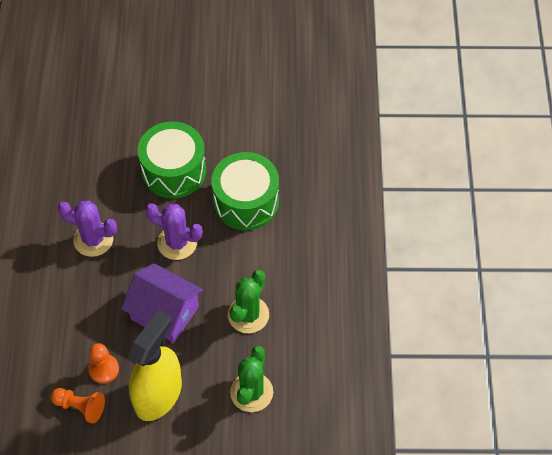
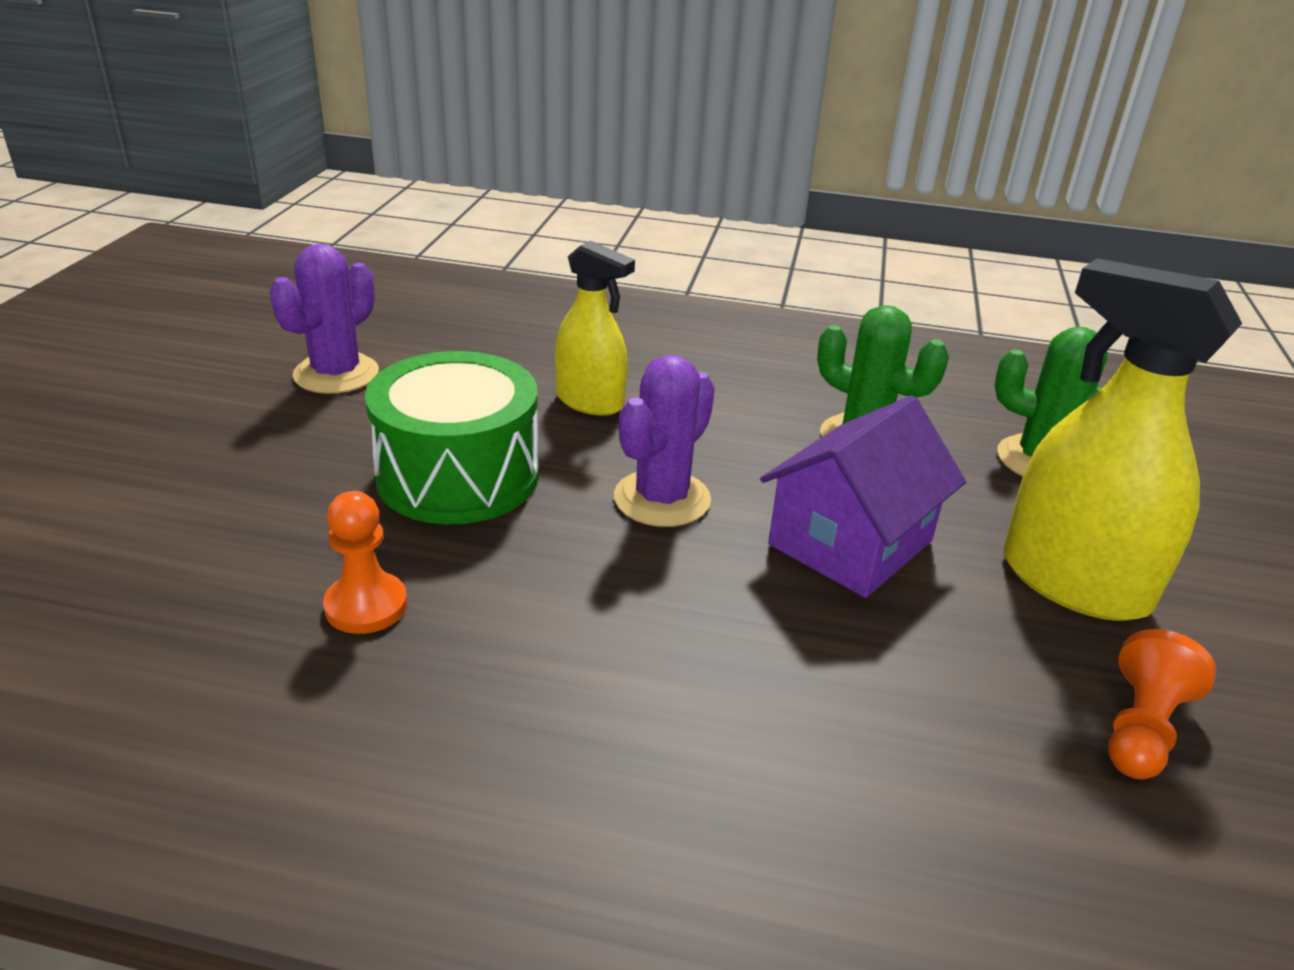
camera: 80 degrees left, 25 degrees down
purple cactus [58,201,117,257] -> purple cactus moved to [269,244,379,394]
orange pawn [88,343,119,384] -> orange pawn moved to [323,491,408,634]
green drum [211,152,279,230] -> yellow spray bottle [555,240,635,416]

